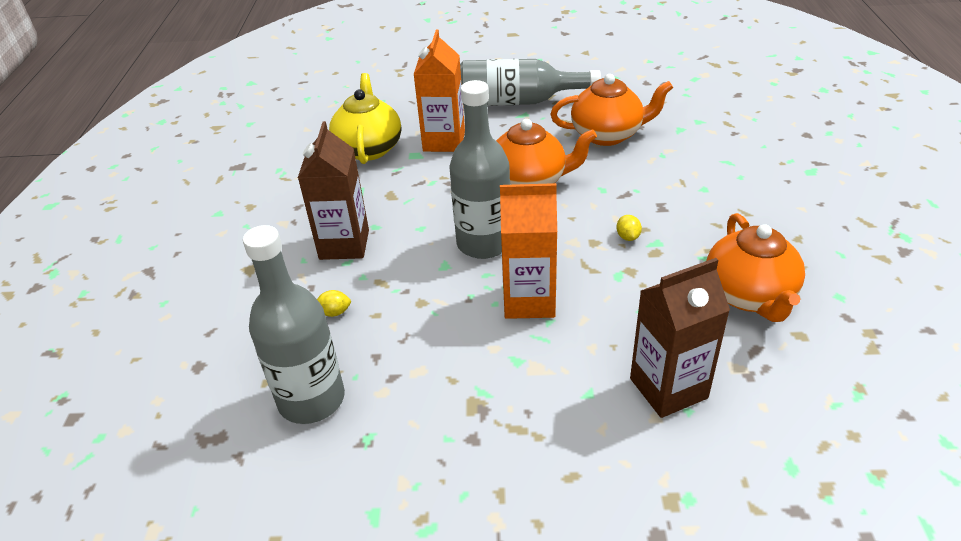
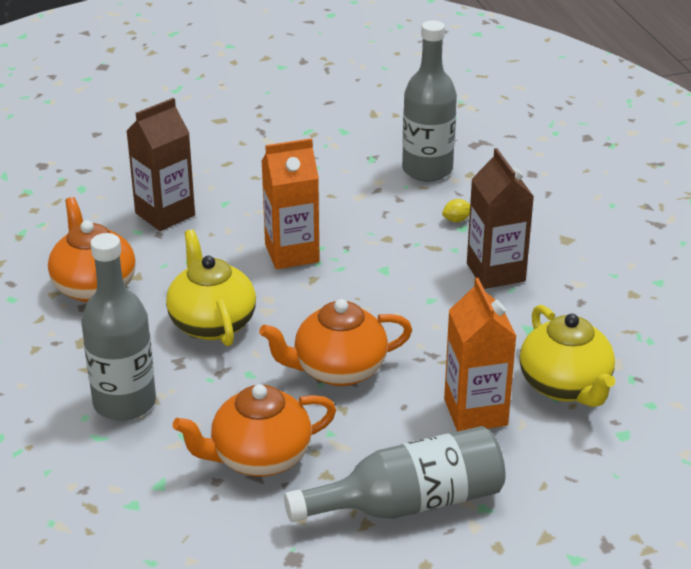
camera: 160 degrees right, 5 degrees down
grey bottle [449,80,511,259] -> grey bottle moved to [82,233,156,421]
yellow lemon [616,215,642,241] -> yellow teapot [166,229,256,346]

